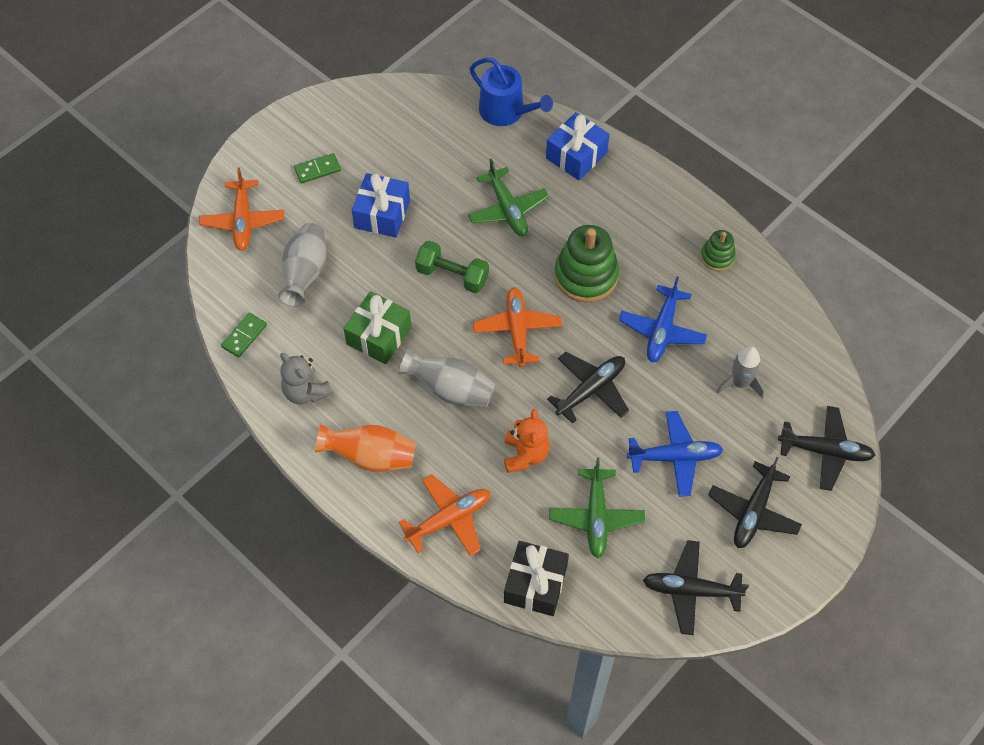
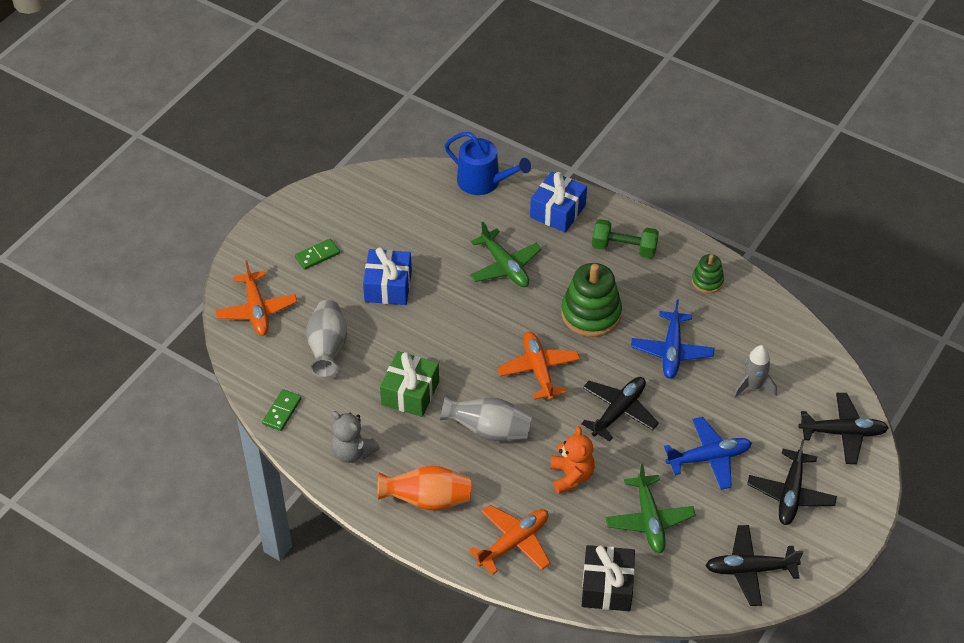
camera: 10 degrees left, 10 degrees down
green dumbbell [415,241,489,293] -> green dumbbell moved to [592,219,659,259]

